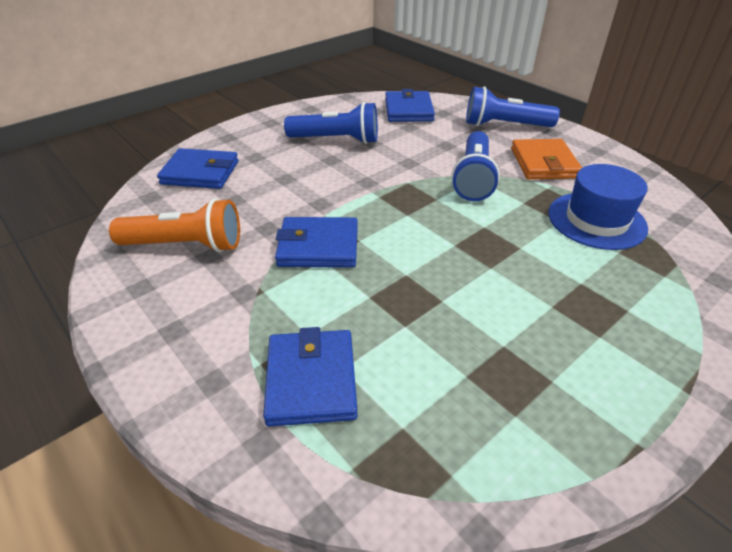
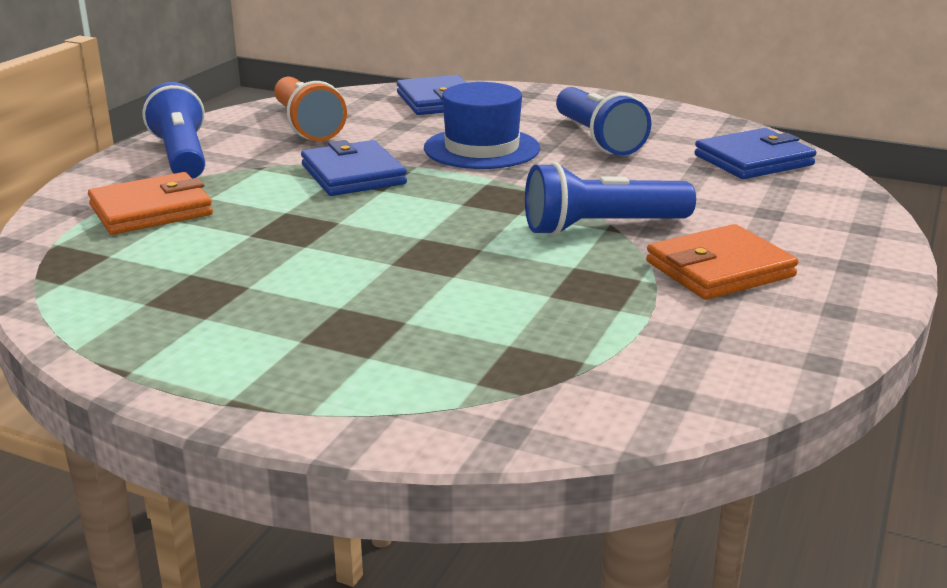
camera: 65 degrees right, 15 degrees down
blue wallet [263,327,358,427] -> orange wallet [88,172,213,235]
blue flashlight [466,86,560,127] -> blue flashlight moved to [143,82,205,179]
blue hat [548,164,648,250] -> blue hat moved to [424,82,540,169]

